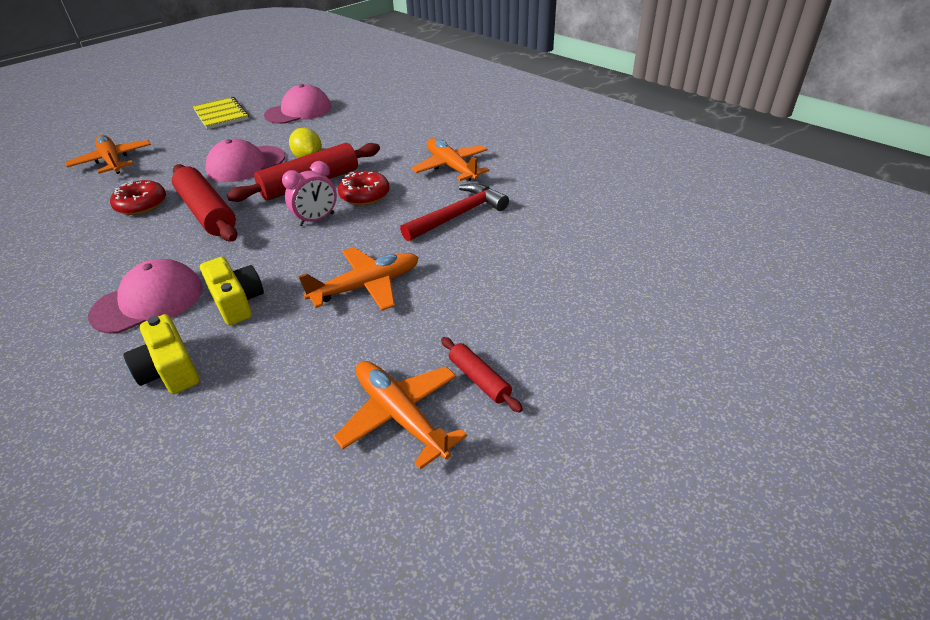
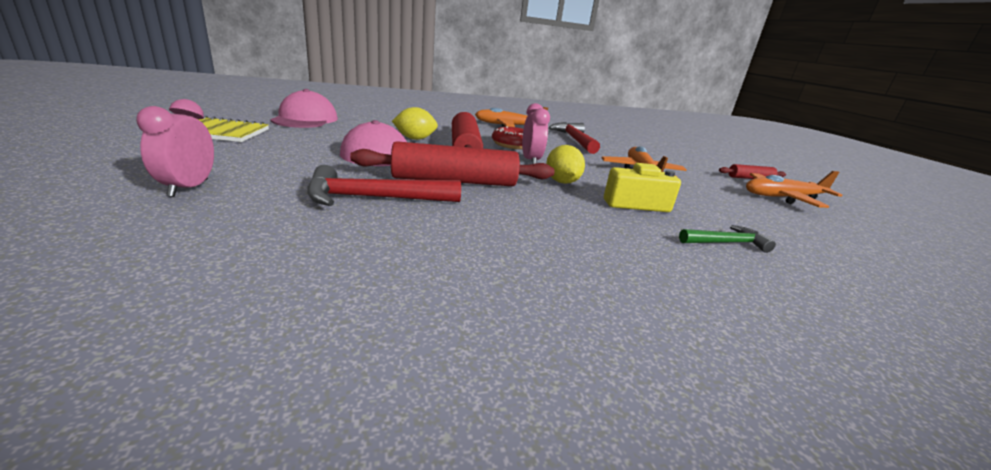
camera: 65 degrees left, 15 degrees down
orange plane [65,134,151,174] -> pink clock [136,99,214,197]
pink cap [88,259,203,334] -> none
red donut [110,180,166,215] -> red hammer [307,165,461,206]
yellow camera [124,314,200,394] -> green hammer [679,225,776,253]
none -> yellow lemon [546,145,585,184]

